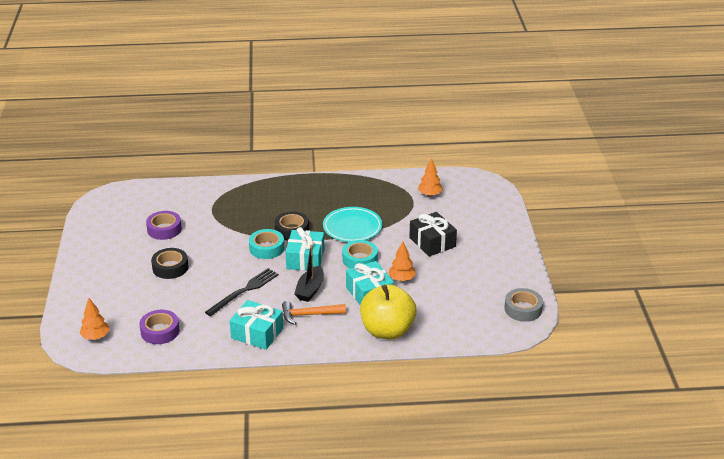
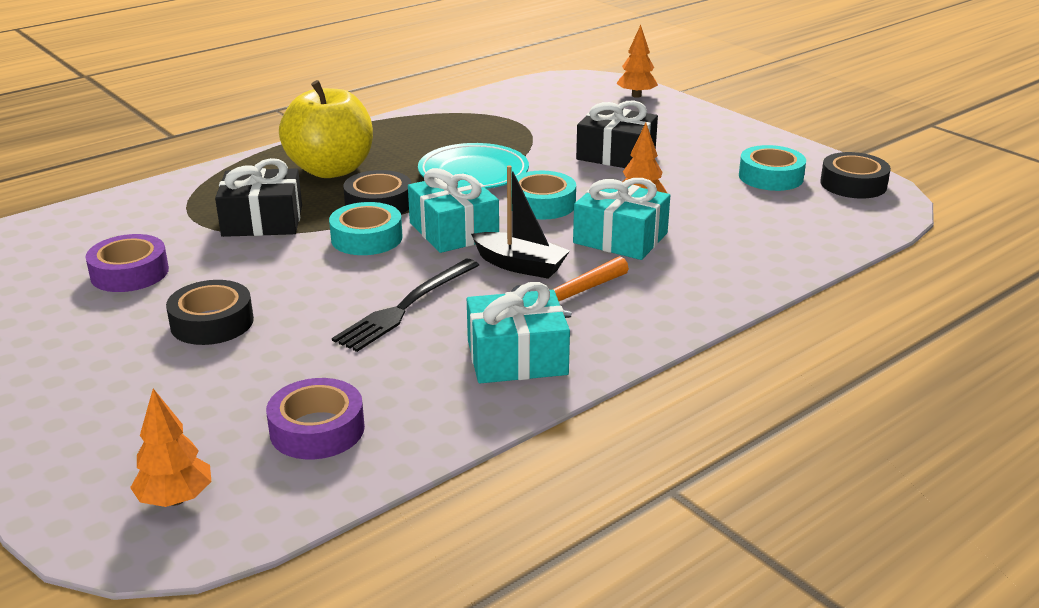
camera: 35 degrees left, 5 degrees down
black fork [205,268,279,316] -> black fork turned 150 degrees counterclockwise [332,259,479,352]
black boat [294,244,324,302] -> black boat turned 45 degrees counterclockwise [471,165,570,279]
yellow apple [360,284,416,339] -> yellow apple moved to [279,80,373,178]
orange tree [418,158,443,197] -> orange tree moved to [616,25,658,98]
grey tape [504,288,543,322] -> black tape [820,152,891,198]
none -> black gift [215,158,302,237]
none -> turquoise tape [739,145,806,191]

